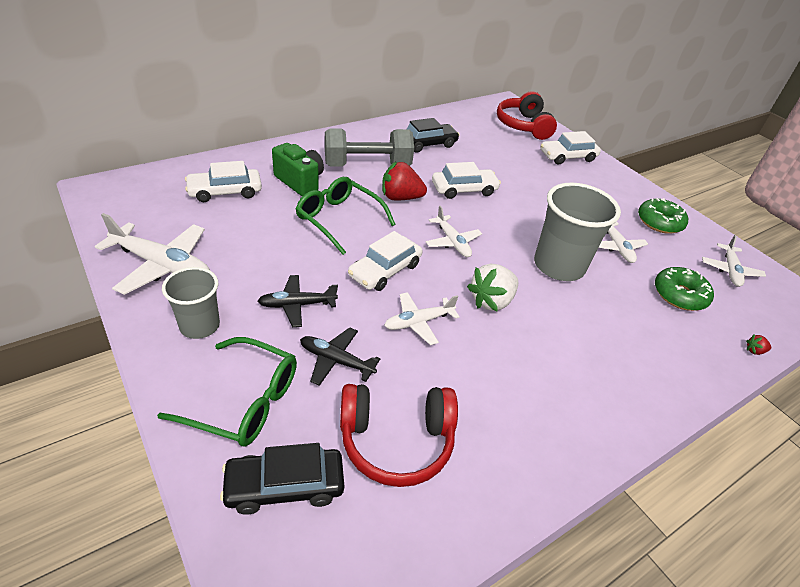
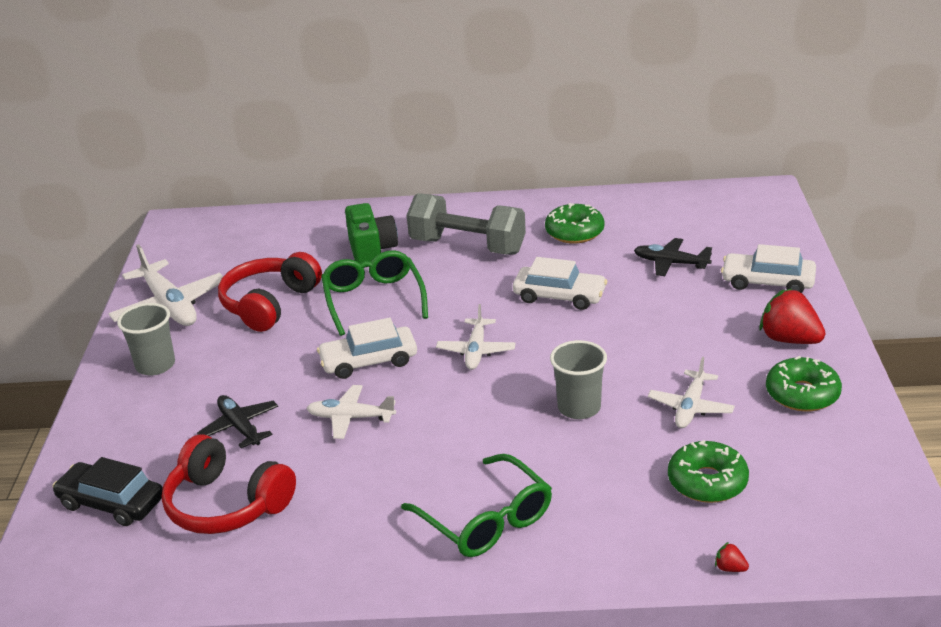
camera: 40 degrees right, 10 degrees down
green glasses [157,337,297,447] -> green glasses moved to [401,454,552,557]
white car [185,161,262,202] -> none
black plane [258,275,338,327] -> black plane moved to [634,238,712,276]
red strawberry [382,162,427,201] -> red strawberry moved to [759,289,826,344]
black car [407,118,460,153] -> green donut [545,203,605,244]
white strawberry [467,263,518,312] -> none
red headphones [497,91,557,140] -> red headphones moved to [218,252,322,332]
grey cup [534,182,621,281] -> grey cup [550,340,607,419], size x0.61
white plane [702,235,766,287] -> none

